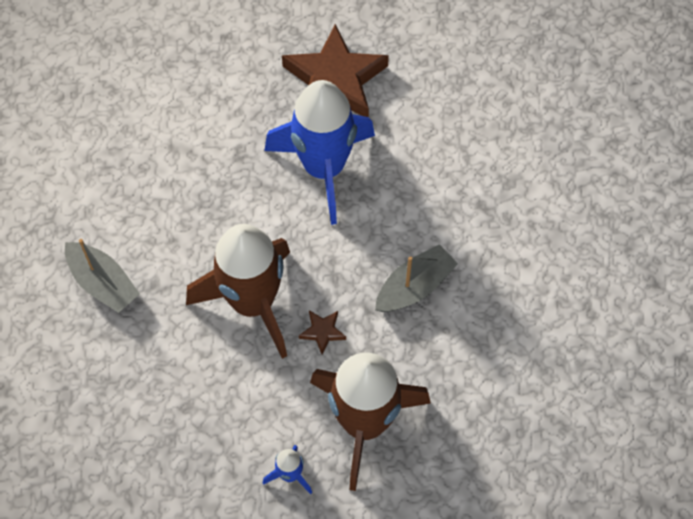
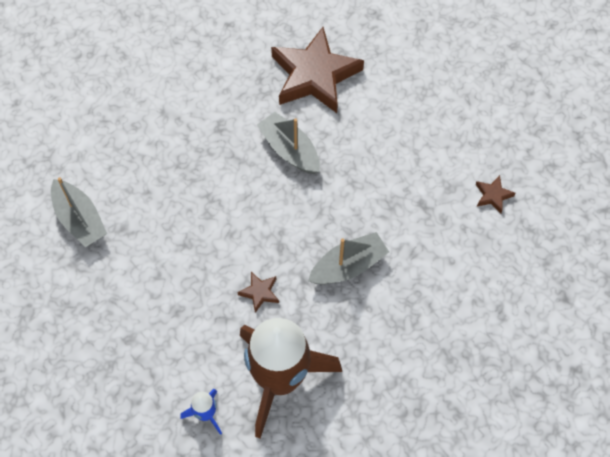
camera: 10 degrees right, 0 degrees up
brown rocket [186,224,290,359] -> none
blue rocket [265,80,375,225] -> grey boat [257,112,320,174]
none -> brown star [476,175,516,213]

